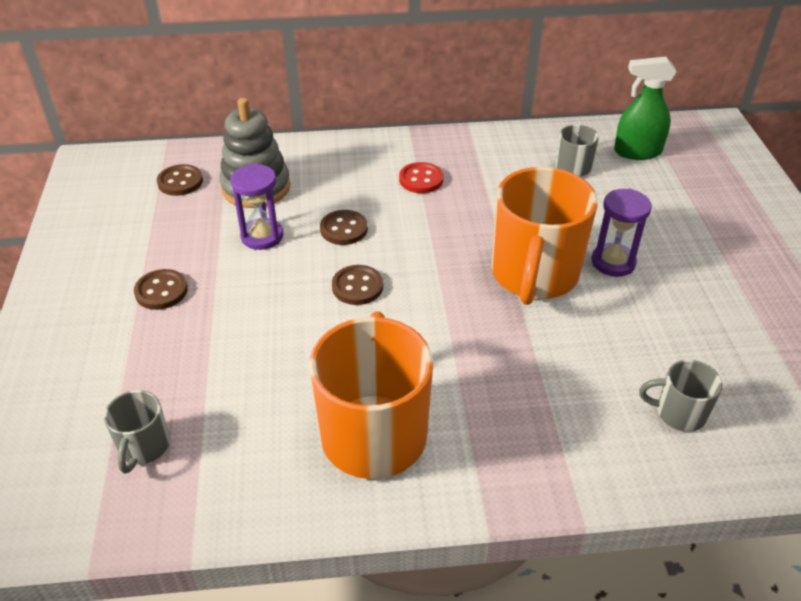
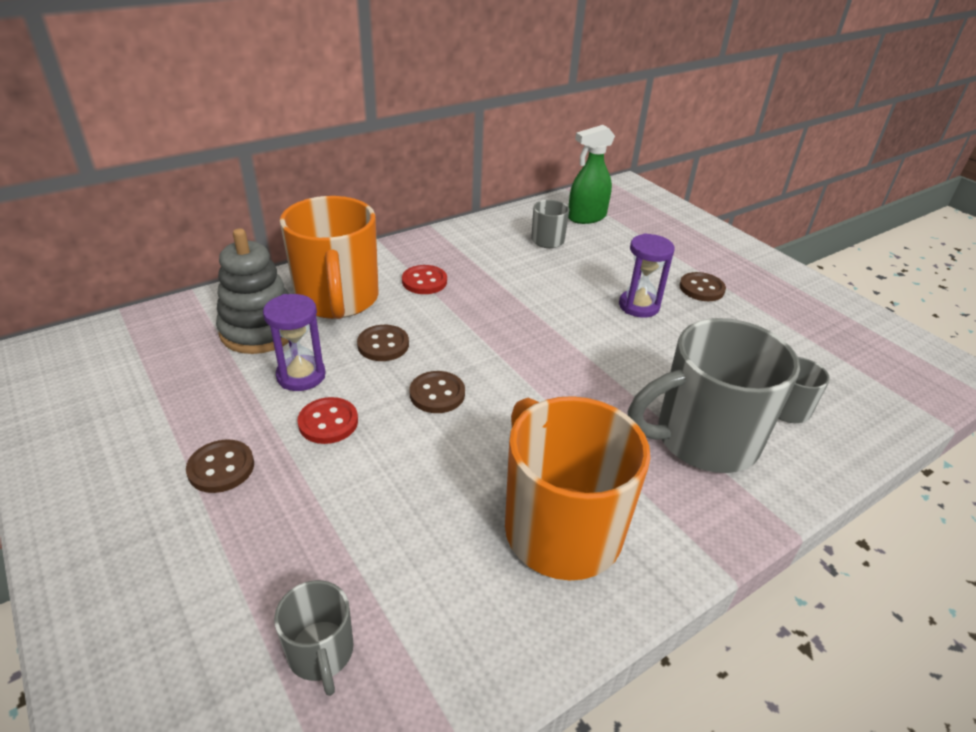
camera: 30 degrees left, 5 degrees down
brown button [157,164,203,196] -> brown button moved to [679,272,726,301]
orange mug [491,167,598,305] -> orange mug moved to [280,196,379,319]
none -> red button [297,397,358,444]
none -> grey mug [628,318,800,473]

